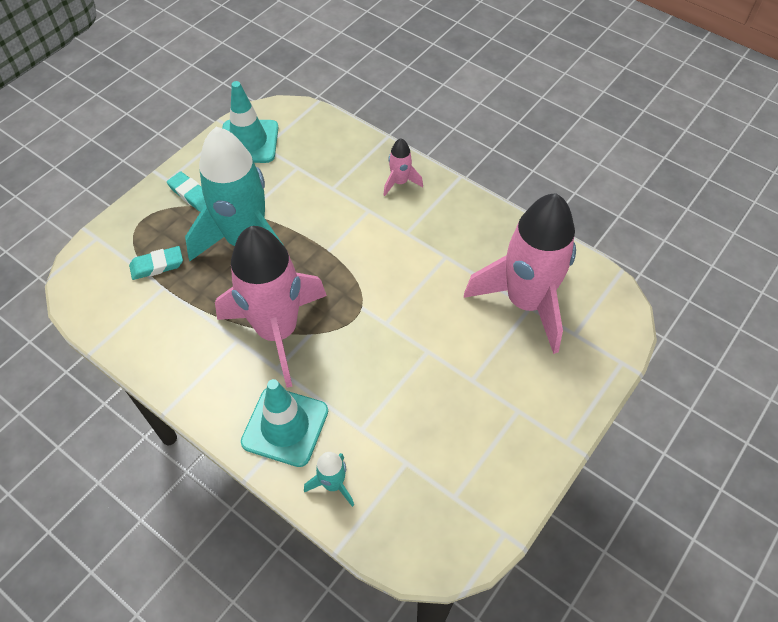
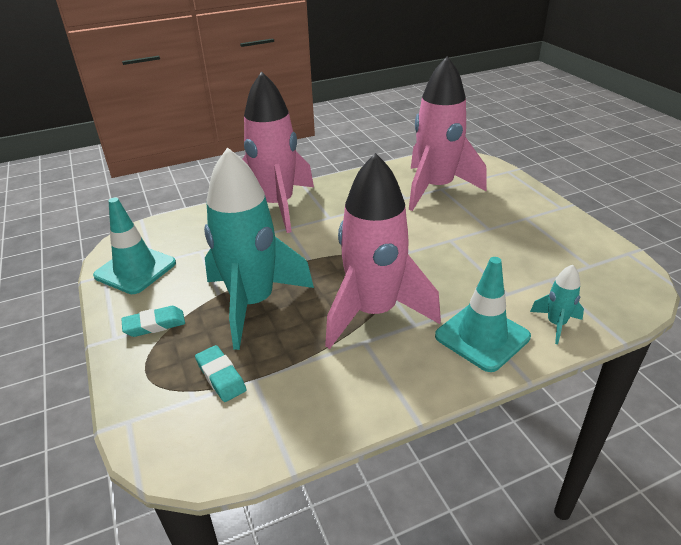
camera: 60 degrees left, 20 degrees down
turquoise eraser [129,246,183,280] -> turquoise eraser turned 45 degrees counterclockwise [195,345,247,402]
pink rocket [384,138,423,196] -> pink rocket [243,71,314,233], size x2.40

